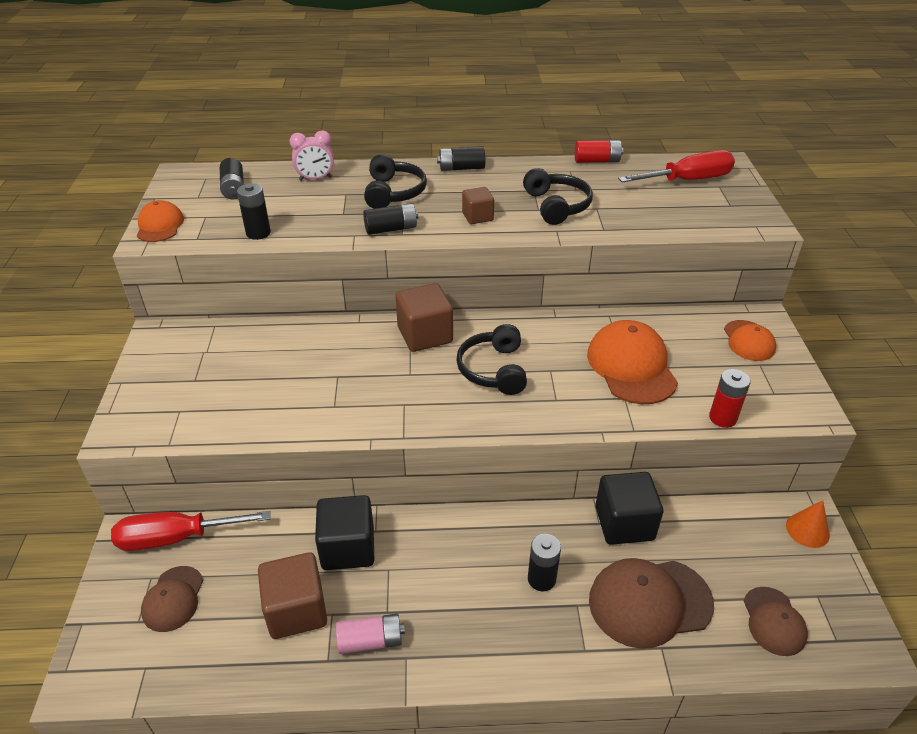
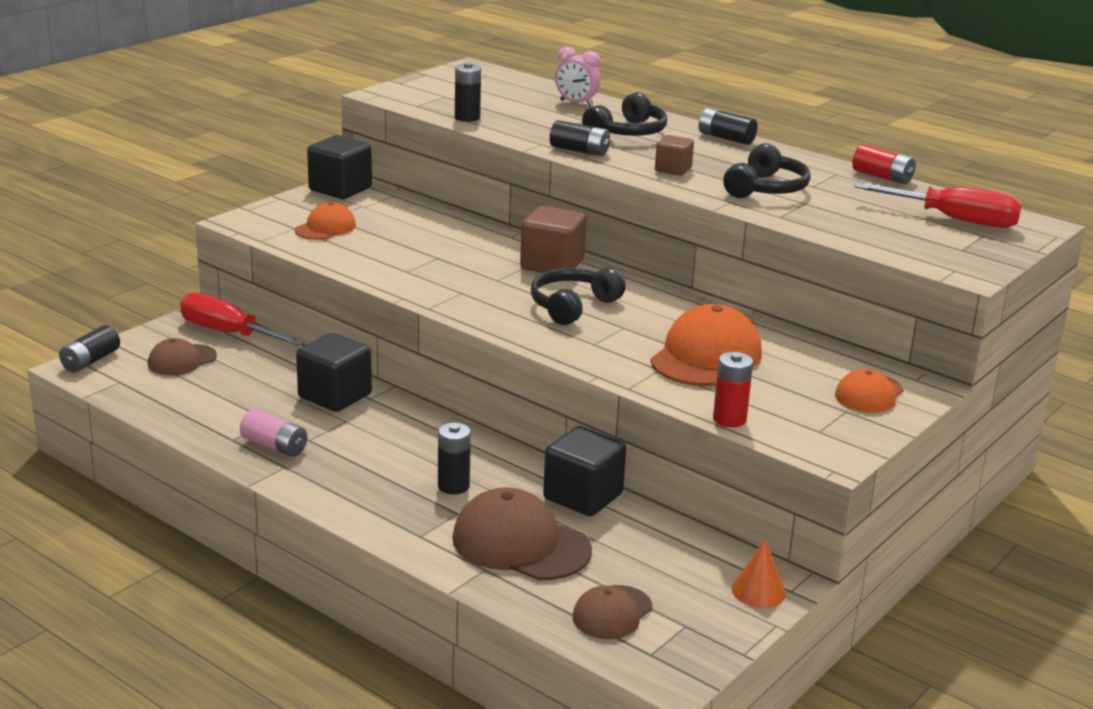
camera: 40 degrees right, 15 degrees down
orange cap [137,200,184,242] -> orange cap moved to [295,202,356,240]
black battery [220,158,244,200] -> black battery moved to [59,325,120,372]
brown cube [258,552,327,639] -> none
none -> black cube [307,135,372,199]

